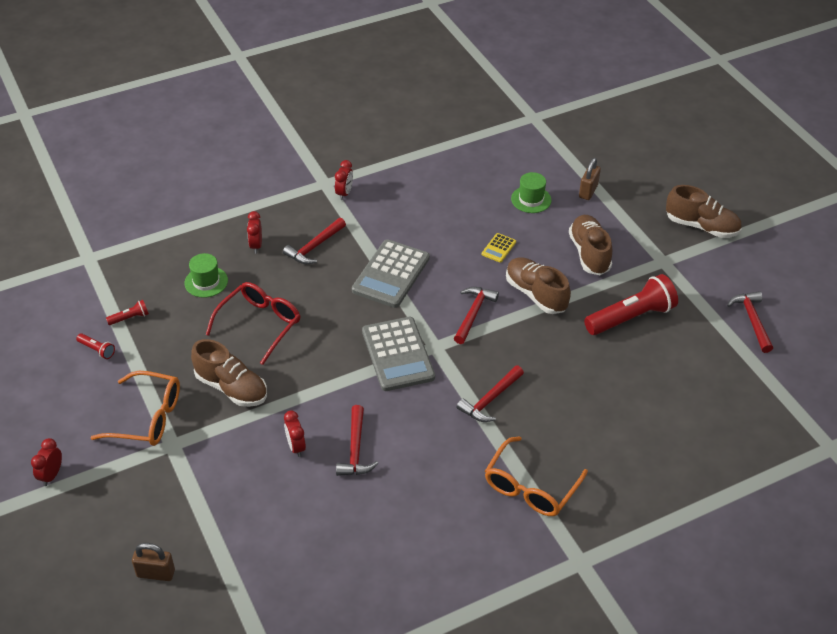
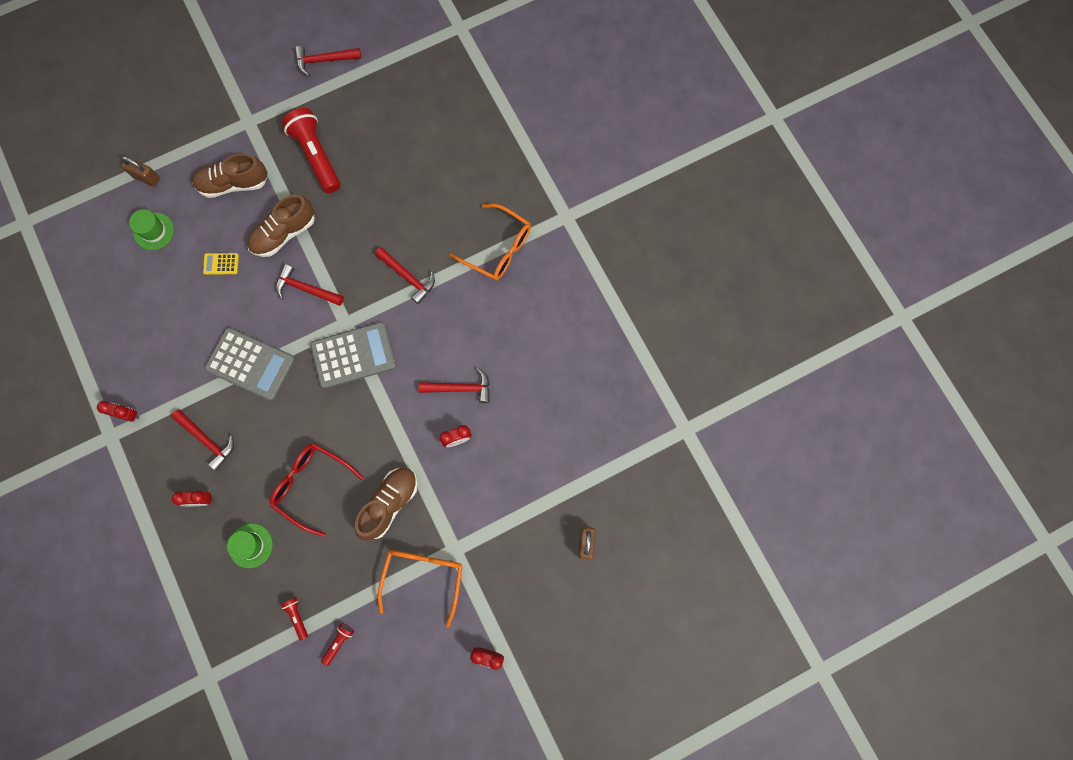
camera: 90 degrees left, 30 degrees up
yellow calculator [482,233,516,263] -> yellow calculator turned 150 degrees clockwise [203,253,239,275]
brown shoe [666,185,742,238] -> none

